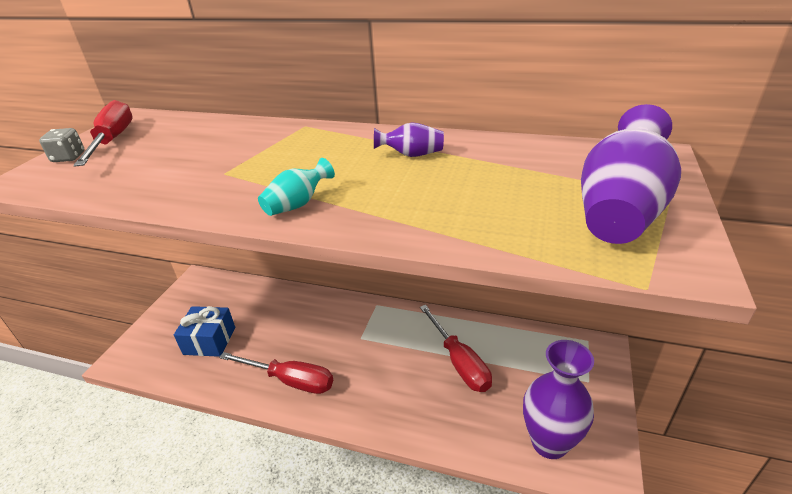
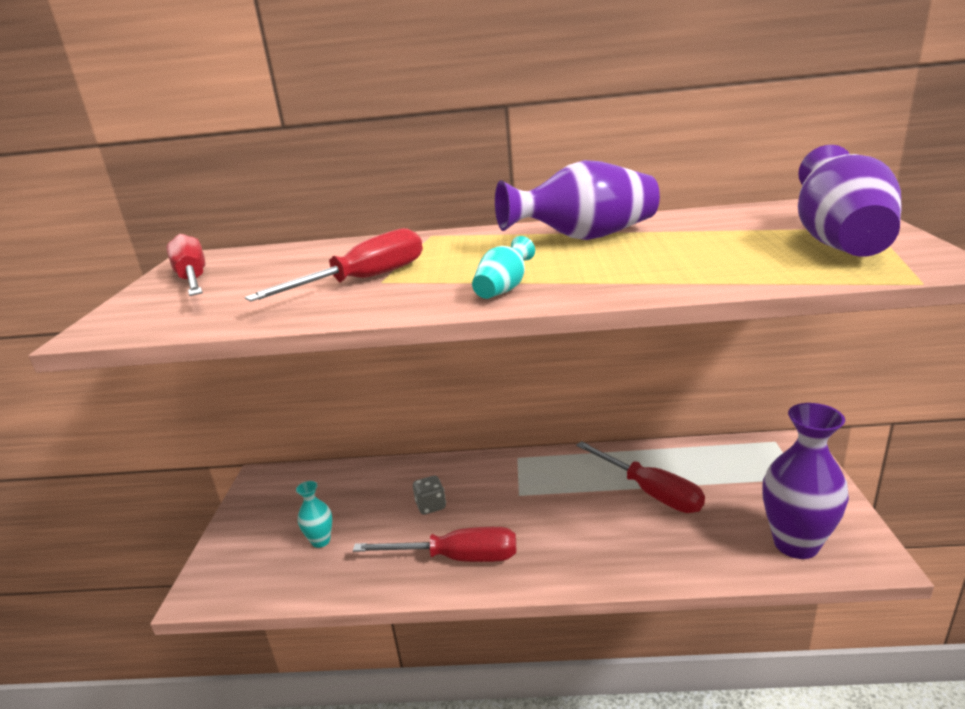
camera: 15 degrees left, 10 degrees down
grey dice [39,128,85,162] -> grey dice moved to [413,476,446,515]
blue gift [174,306,235,357] -> turquoise vase [296,481,332,548]
purple vase [374,122,444,157] -> purple vase [495,160,660,240], size x2.03
none -> red screwdriver [245,228,423,302]

